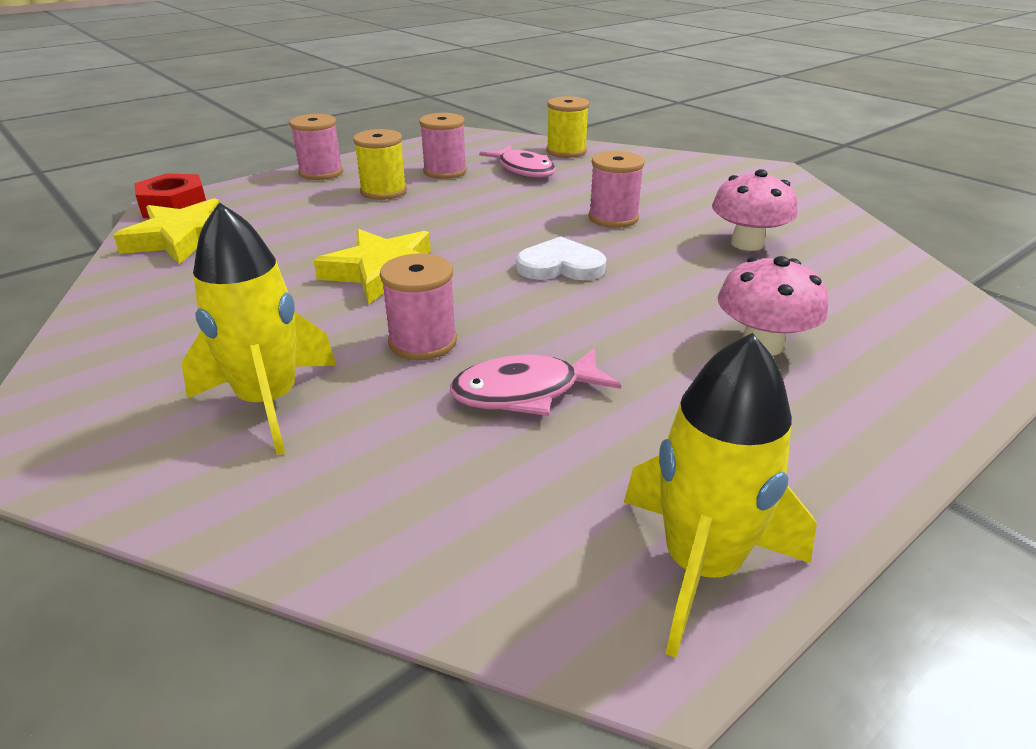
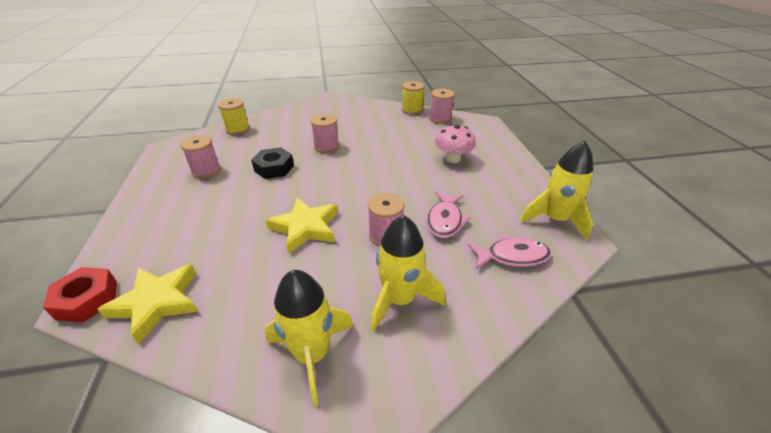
camera: 60 degrees left, 5 degrees up
pink spool [290,114,343,180] -> pink spool moved to [429,89,455,124]
yellow spool [353,129,407,200] -> yellow spool moved to [402,81,425,115]
pink fish [479,145,556,178] -> pink fish moved to [467,234,551,269]
white heart [516,236,606,280] -> none
pink mushroom [712,169,798,251] -> none
none -> black nut [251,147,294,179]
none -> yellow rocket [265,270,354,406]

